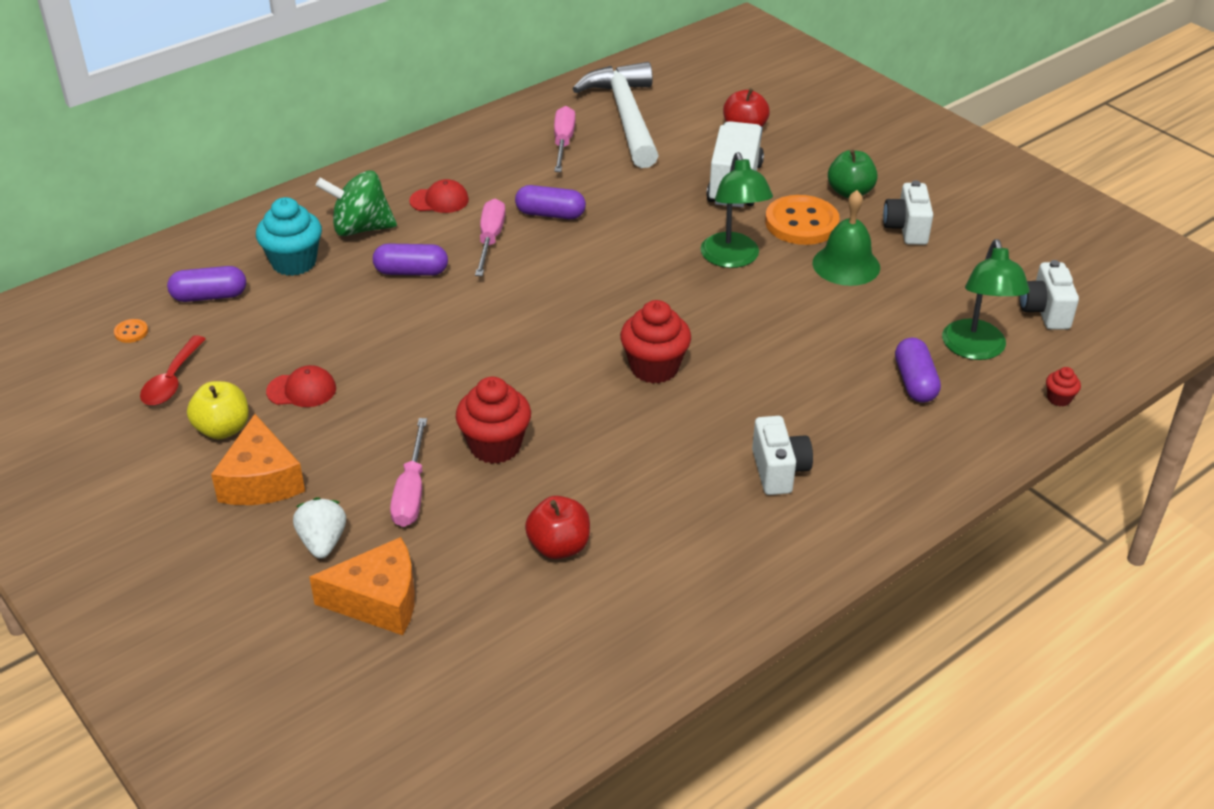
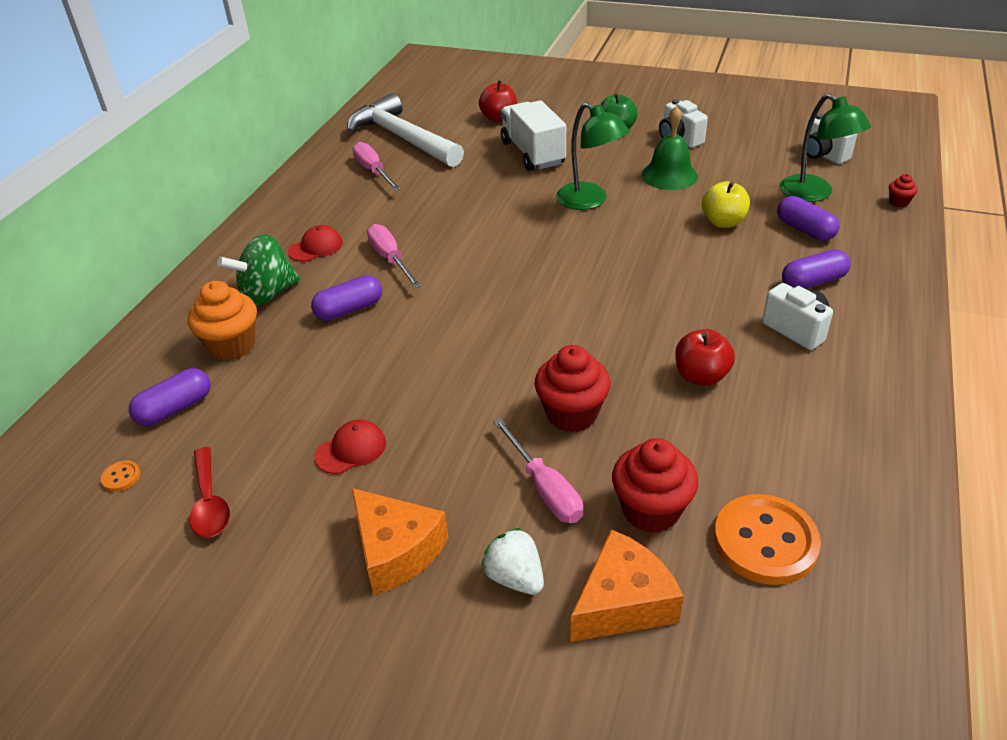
camera: 30 degrees left, 0 degrees up
yellow apple [187,381,249,439] -> yellow apple moved to [702,181,750,228]
turquoise cupcake [256,197,322,276] -> orange cupcake [188,281,257,361]
purple capsule [515,185,586,219] -> purple capsule moved to [782,249,851,289]
red apple [525,496,590,559] -> red apple moved to [675,329,735,386]
red cupcake [620,300,691,384] -> red cupcake moved to [612,438,698,533]
orange button [765,195,840,245] -> orange button moved to [714,494,821,585]

